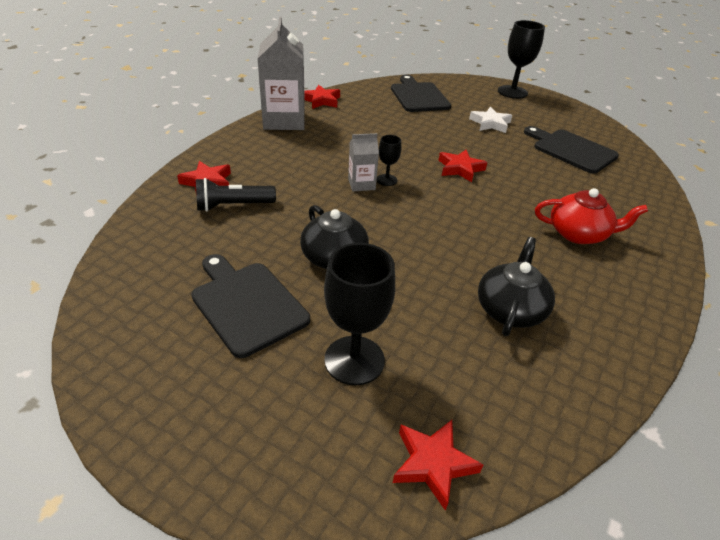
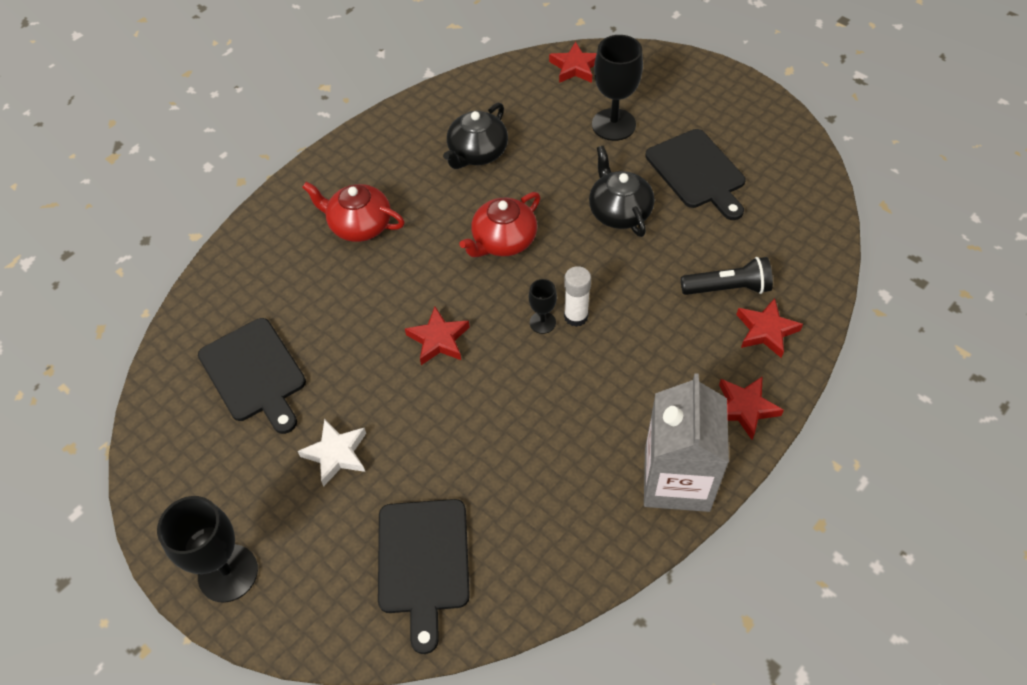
camera: 165 degrees left, 15 degrees up
red star [304,85,340,109] -> red star moved to [719,376,784,440]
grey carton [348,133,379,191] -> white glue stick [564,266,591,327]
none -> red teapot [459,192,540,257]

